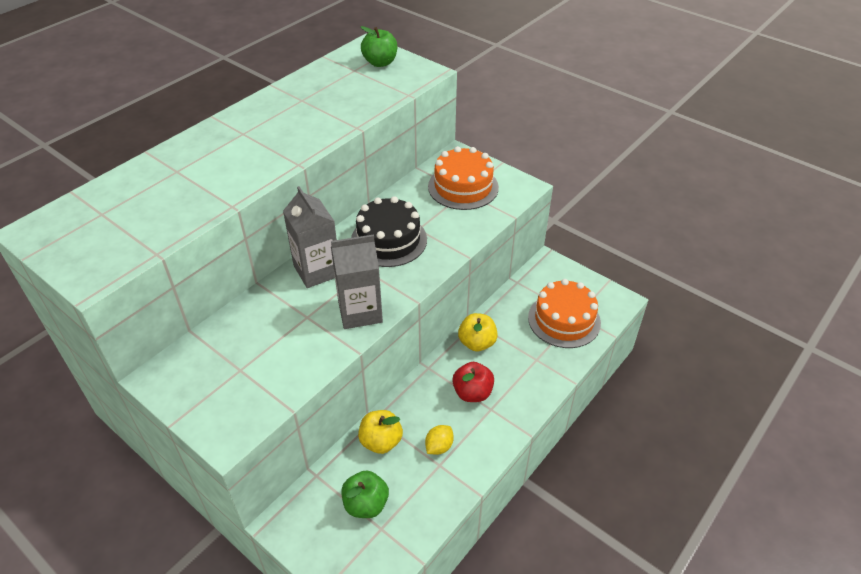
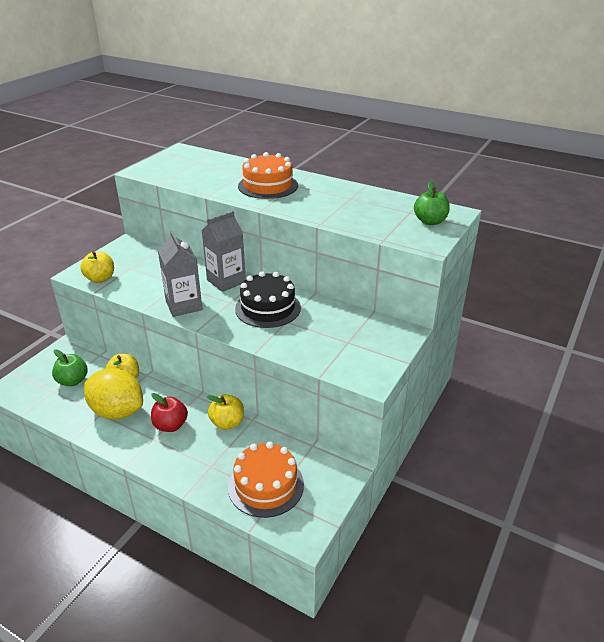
camera: 80 degrees right, 10 degrees down
yellow lemon [425,425,454,455] -> yellow lemon [84,368,143,419], size x2.34
orange cake [428,146,499,210] -> orange cake moved to [238,152,298,199]
none -> yellow apple [80,251,114,283]

